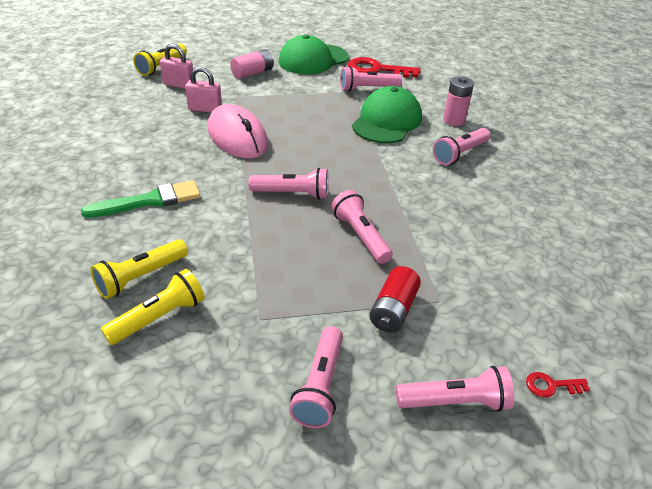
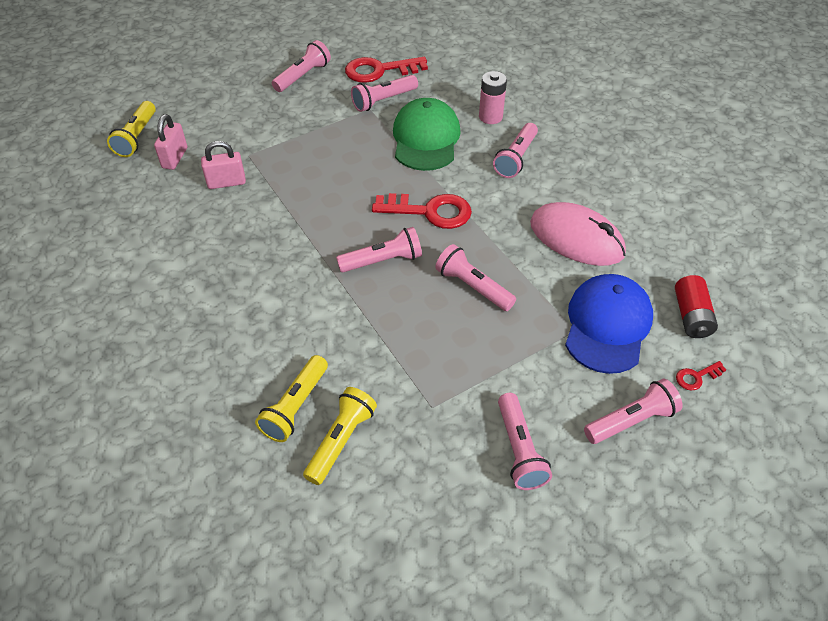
camera: 20 degrees left, 10 degrees up
green brush [81,180,200,218] -> none
pink padlock [160,44,193,89] -> pink padlock turned 75 degrees counterclockwise [154,114,187,170]
pink mouse [208,104,268,159] -> pink mouse moved to [530,202,626,266]
pink battery [230,49,274,79] -> none
green cap [278,35,349,75] -> pink flashlight [272,40,331,92]
red battery [369,266,421,333] -> red battery moved to [675,275,718,338]
none -> red key [372,193,472,229]
none -> blue cap [565,274,653,374]

